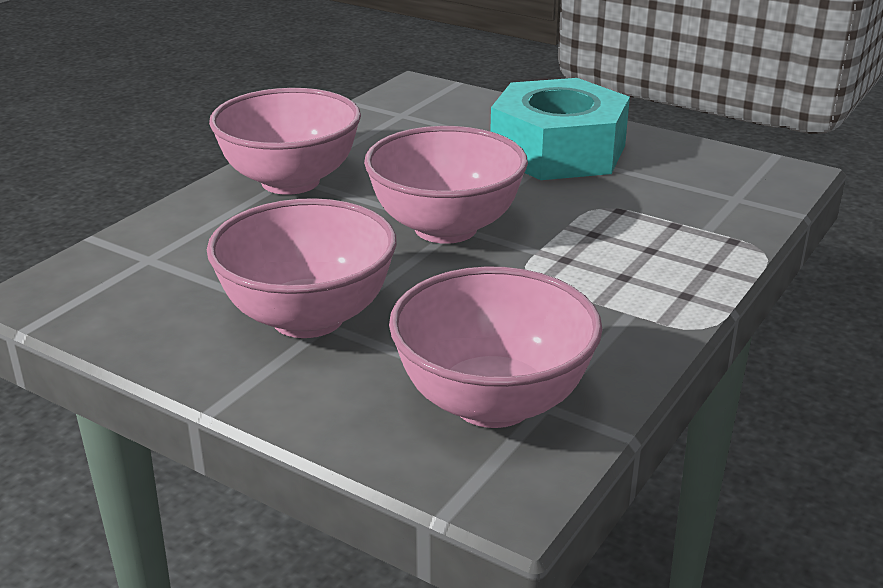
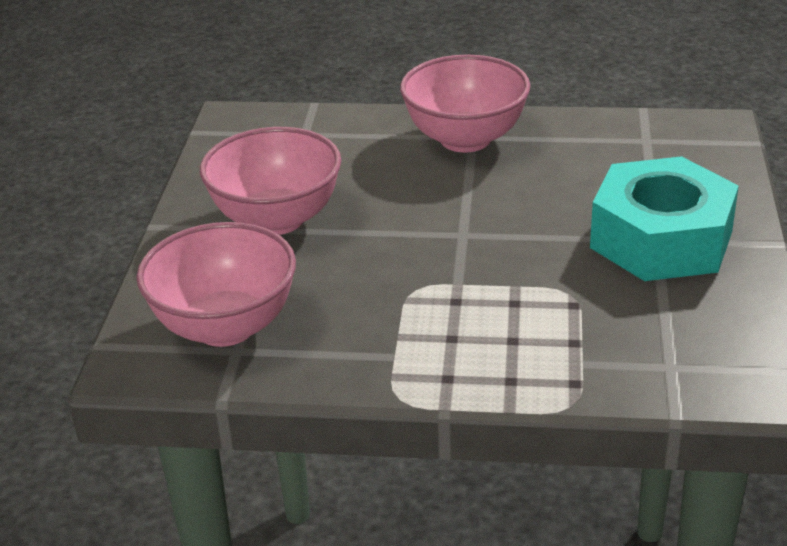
camera: 65 degrees right, 5 degrees up
pink bowl [364,126,528,244] -> none

